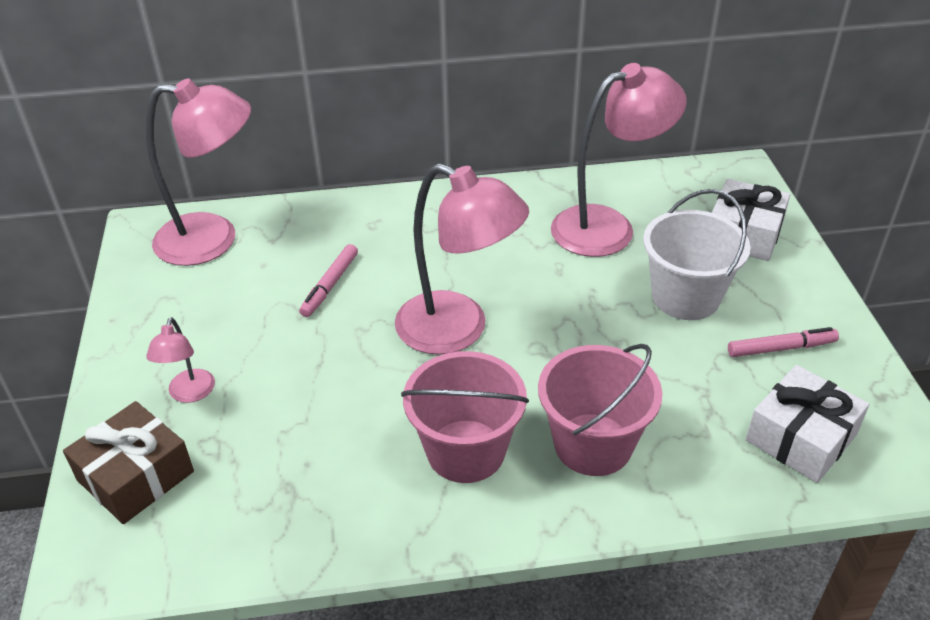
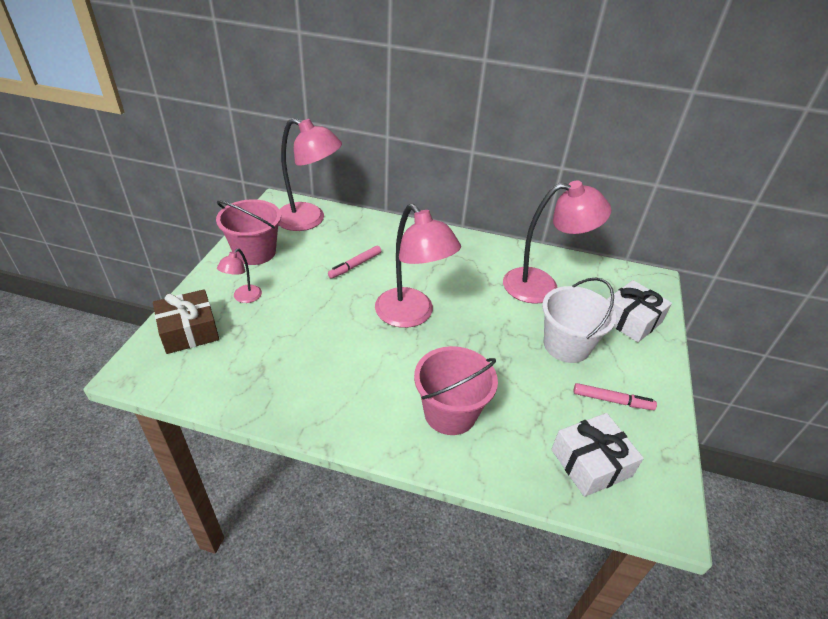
camera: 20 degrees right, 0 degrees up
pink bucket [401,351,529,483] -> pink bucket moved to [216,199,281,265]

